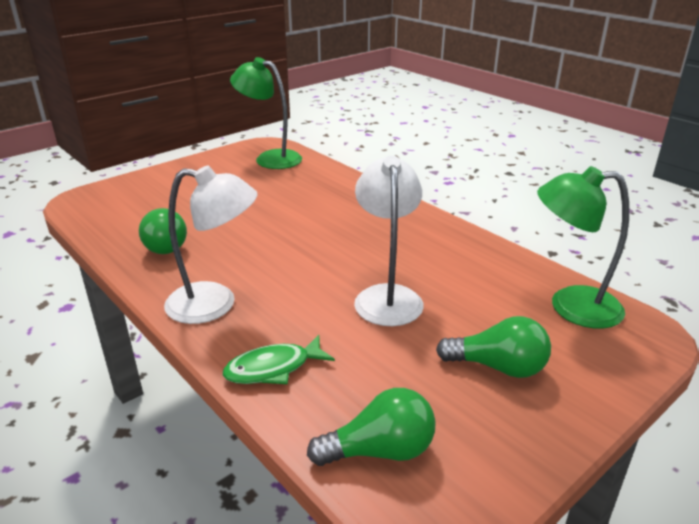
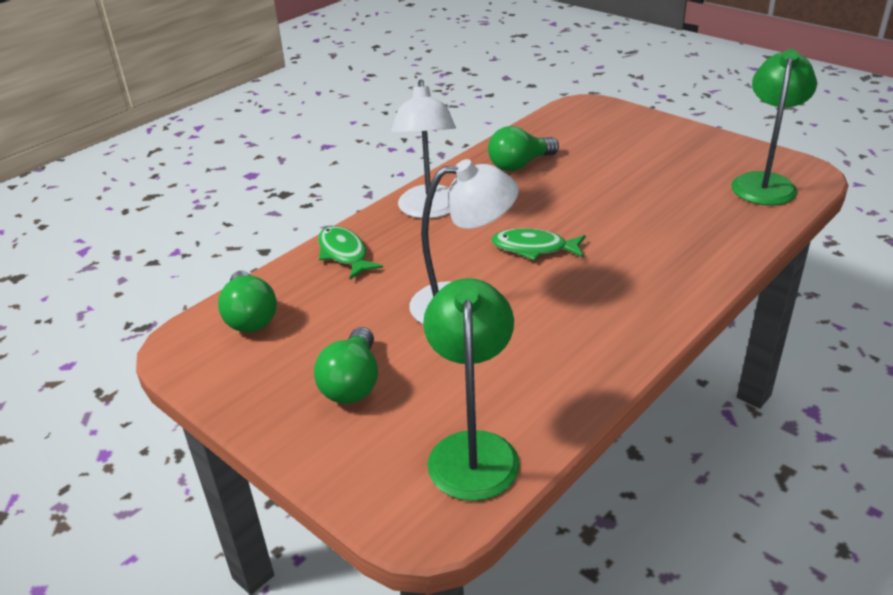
camera: 85 degrees right, 5 degrees up
none -> green fish [491,228,586,261]

